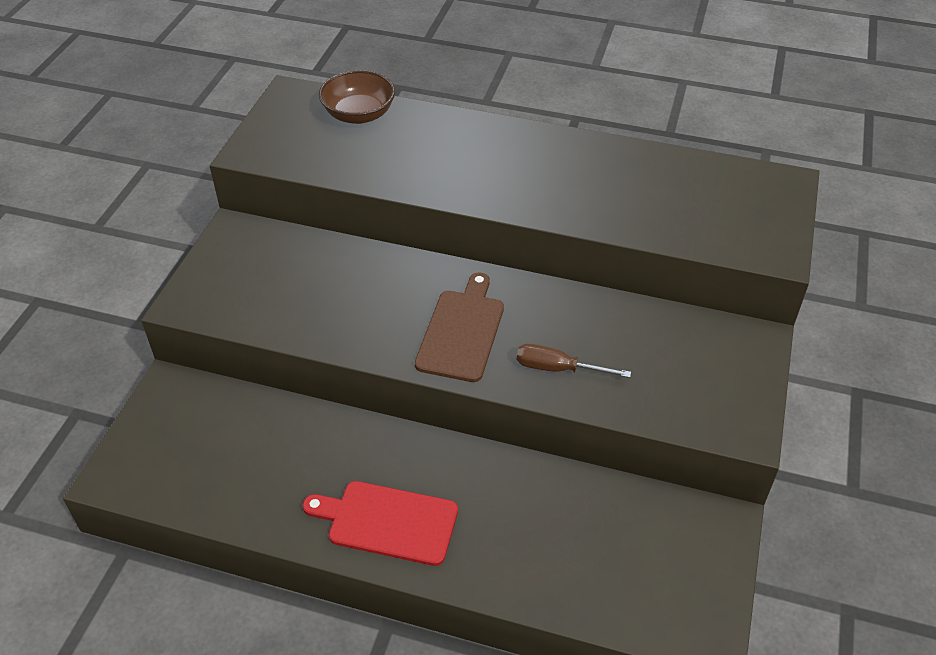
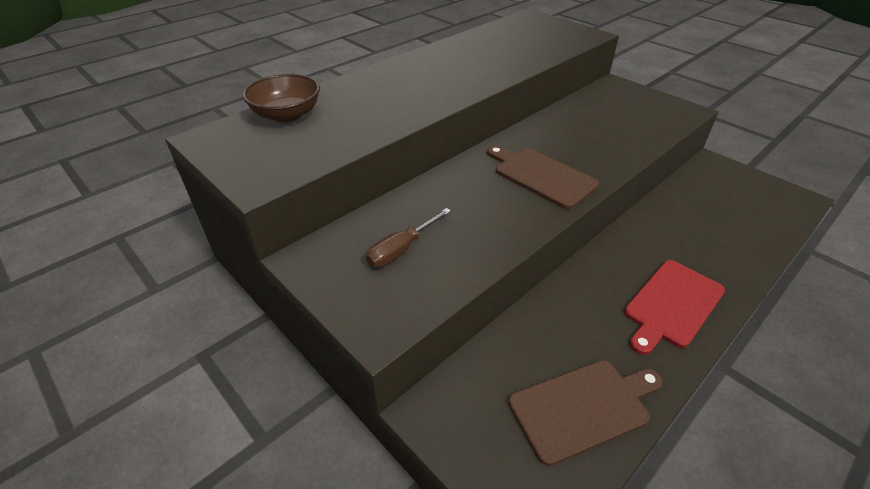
camera: 60 degrees left, 5 degrees down
brown screwdriver [517,343,631,378] -> brown screwdriver moved to [366,208,451,267]
none -> brown cutting board [508,360,663,466]

